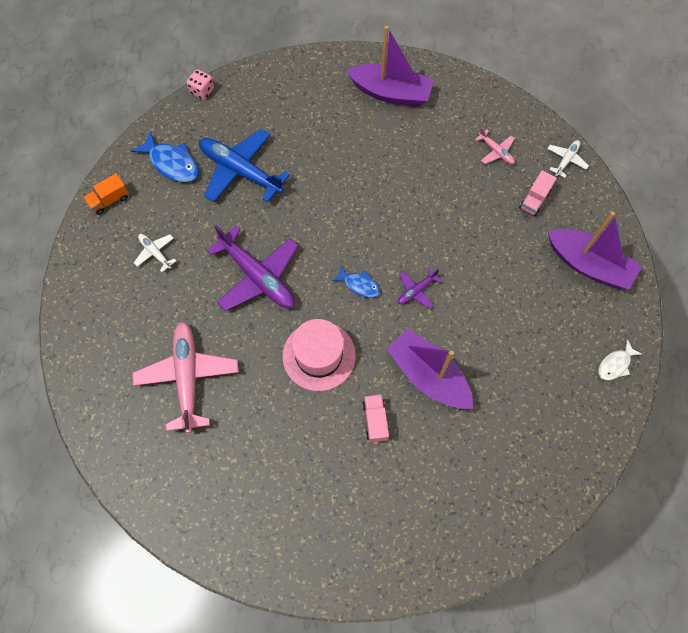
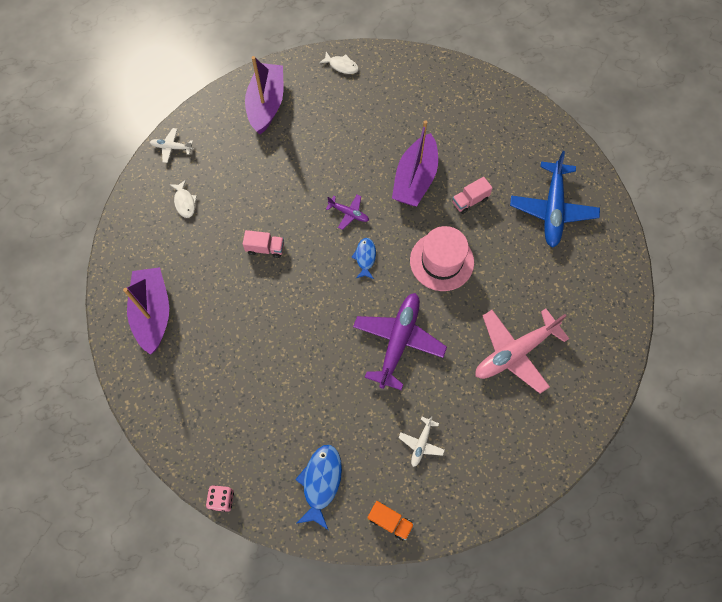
camera: 115 degrees left, 0 degrees up
blue plane [199,129,290,203] -> blue plane moved to [510,151,600,248]
pink plane [475,127,515,164] -> white fish [170,180,197,218]
pink truck [519,170,557,216] -> pink truck moved to [243,230,284,258]

